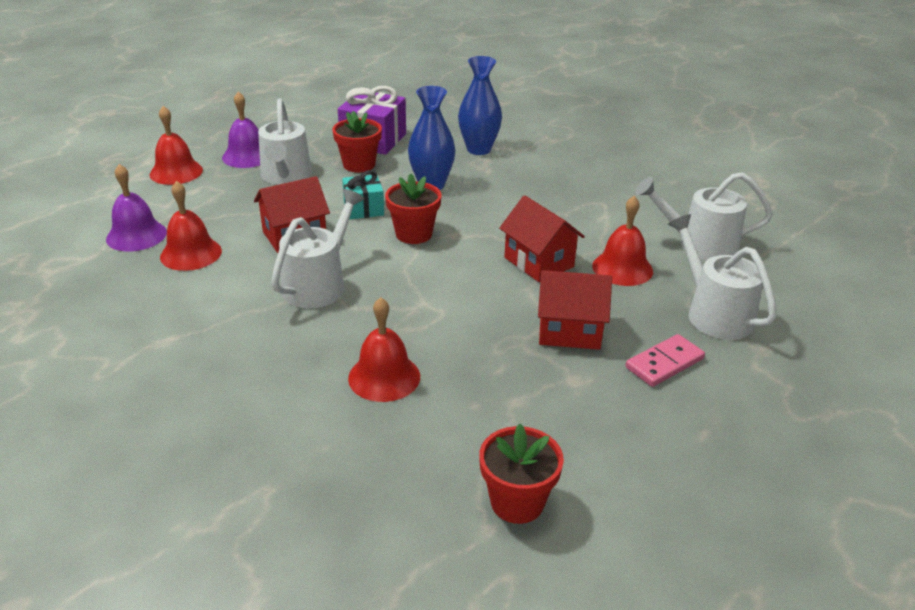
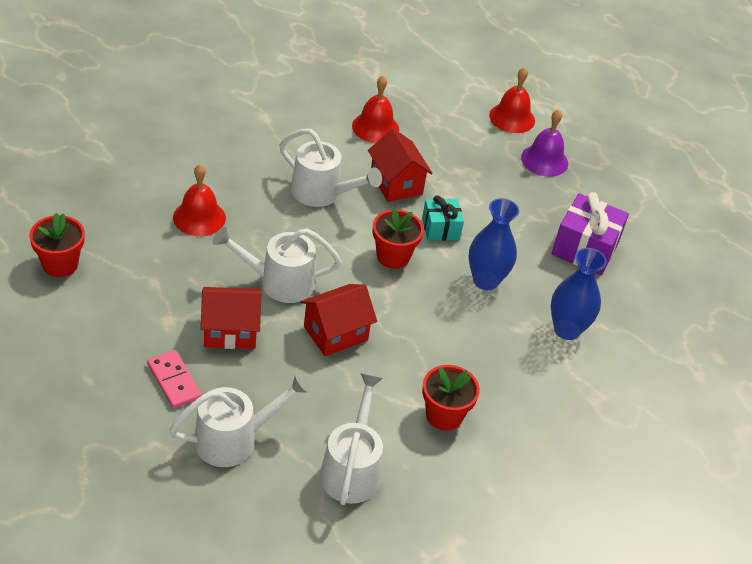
camera: 90 degrees right, 10 degrees up
purple bell [106,164,167,252] -> none
white watering can [258,99,312,185] -> white watering can moved to [213,226,341,303]
red flower pot [332,111,382,172] -> red flower pot moved to [422,365,480,431]
red house [538,270,612,350] -> red house turned 75 degrees clockwise [201,287,261,349]
red bell [592,196,653,286] -> none

